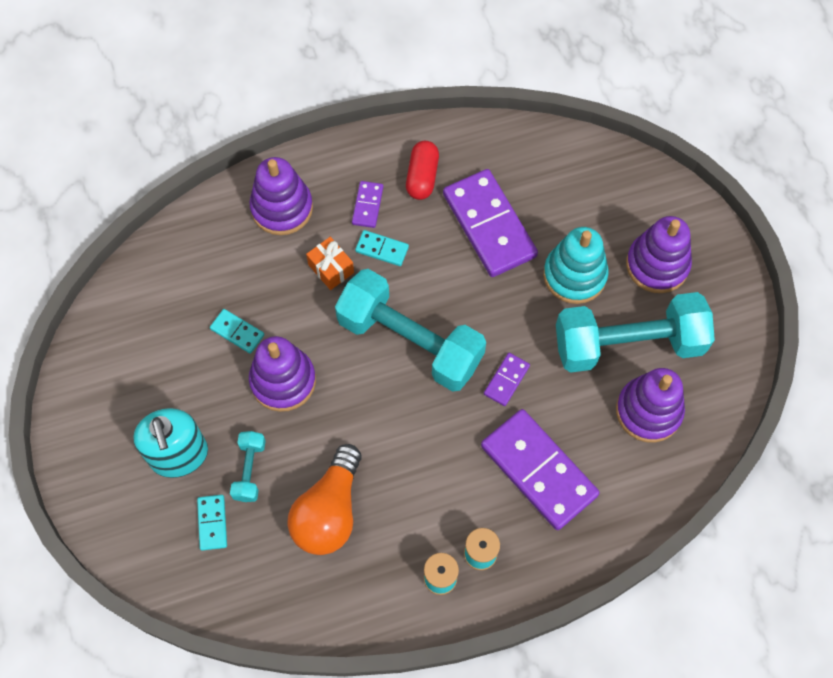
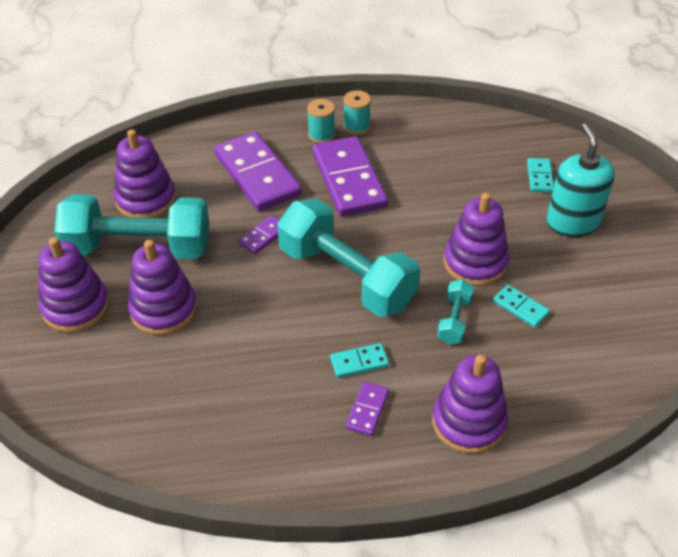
camera: 170 degrees left, 20 degrees down
turquoise dumbbell [230,431,266,502] -> turquoise dumbbell moved to [437,279,474,345]
orange light bulb [287,444,362,555] -> none
orange gift [306,237,354,290] -> none
turquoise domino [355,230,409,266] -> turquoise domino turned 45 degrees counterclockwise [330,343,389,378]
red capsule [406,141,439,200] -> none
purple domino [443,169,538,277] -> purple domino moved to [312,136,388,217]
turquoise stacking toy [543,227,609,304] -> purple stacking toy [128,240,197,335]

